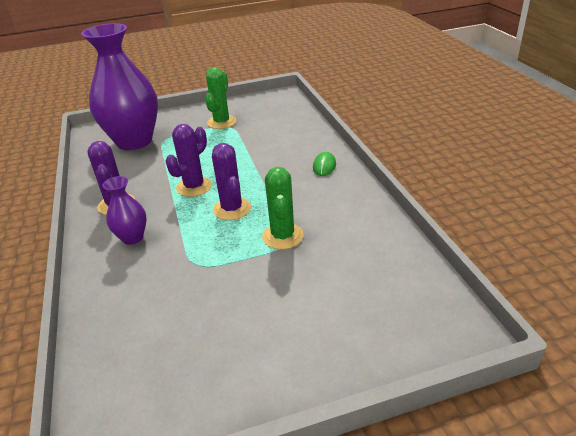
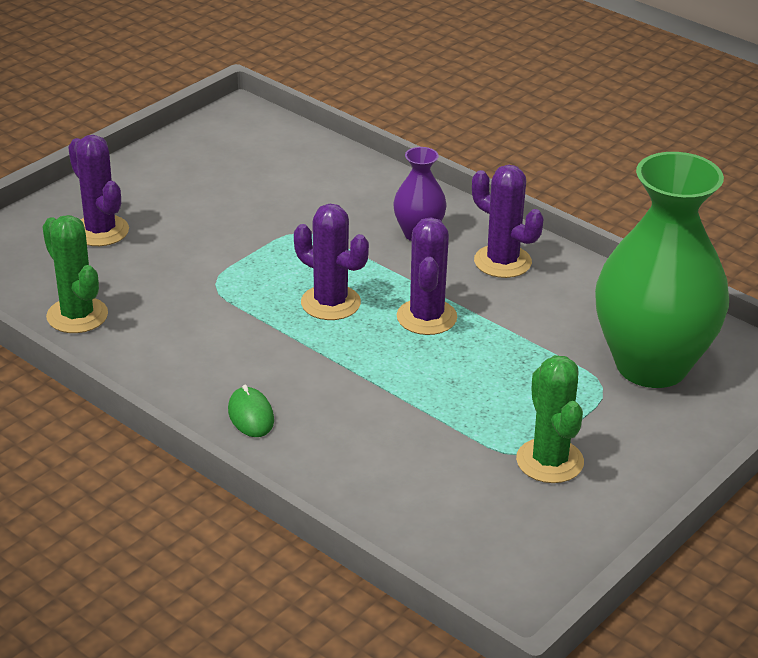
camera: 145 degrees right, 0 degrees up
purple vase [81,23,158,150] -> green vase [595,152,729,388]
green cactus [262,167,304,250] -> green cactus moved to [43,215,108,333]
none -> purple cactus [68,135,129,246]

